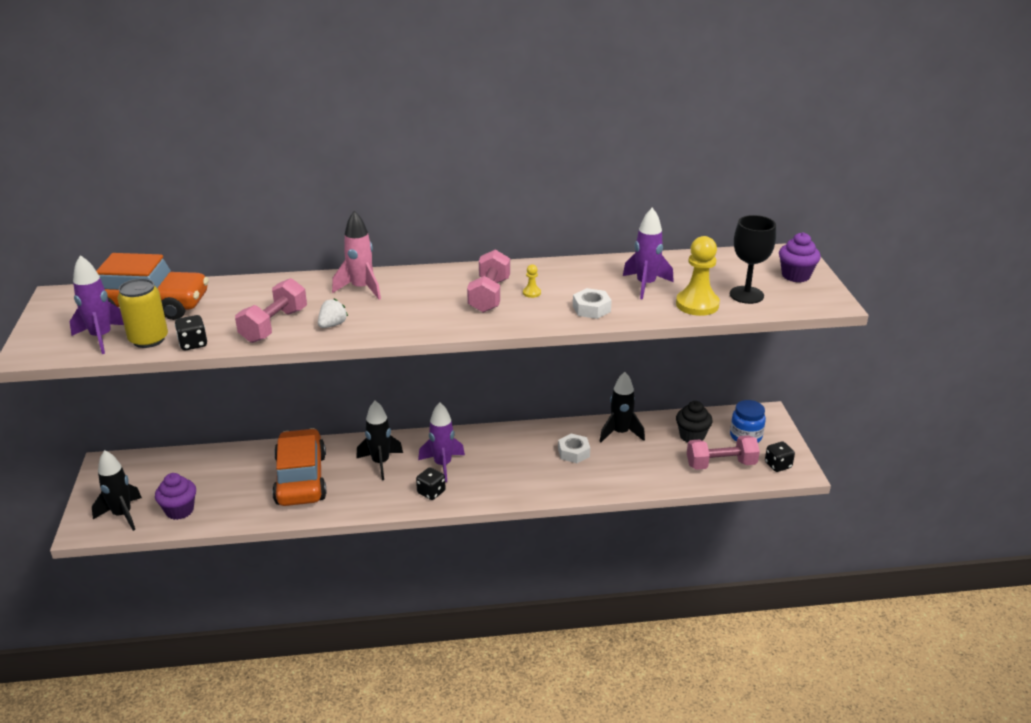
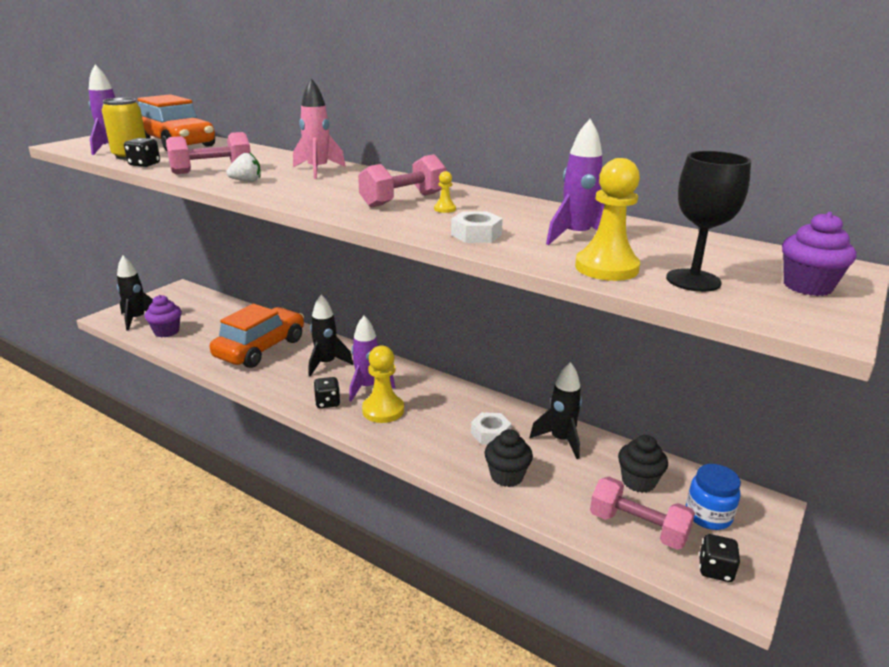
camera: 40 degrees right, 5 degrees down
none -> yellow pawn [362,345,404,423]
none -> black cupcake [484,429,533,487]

